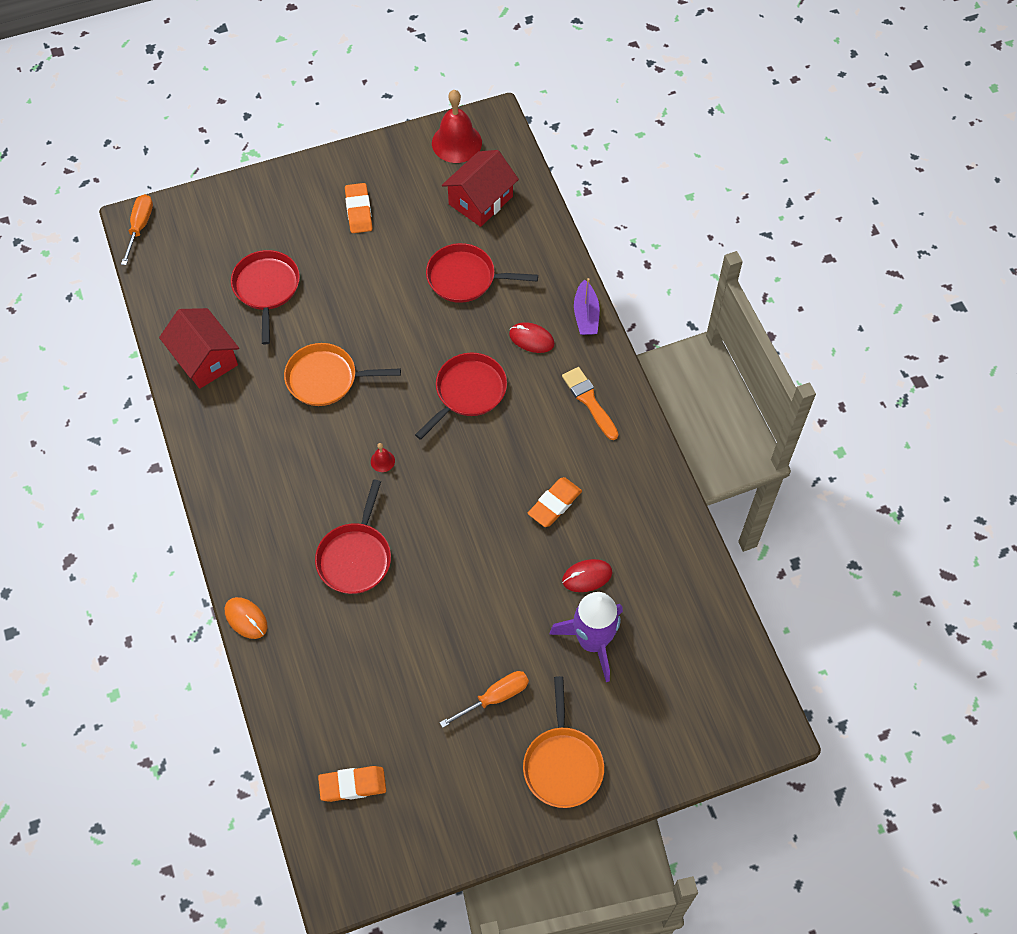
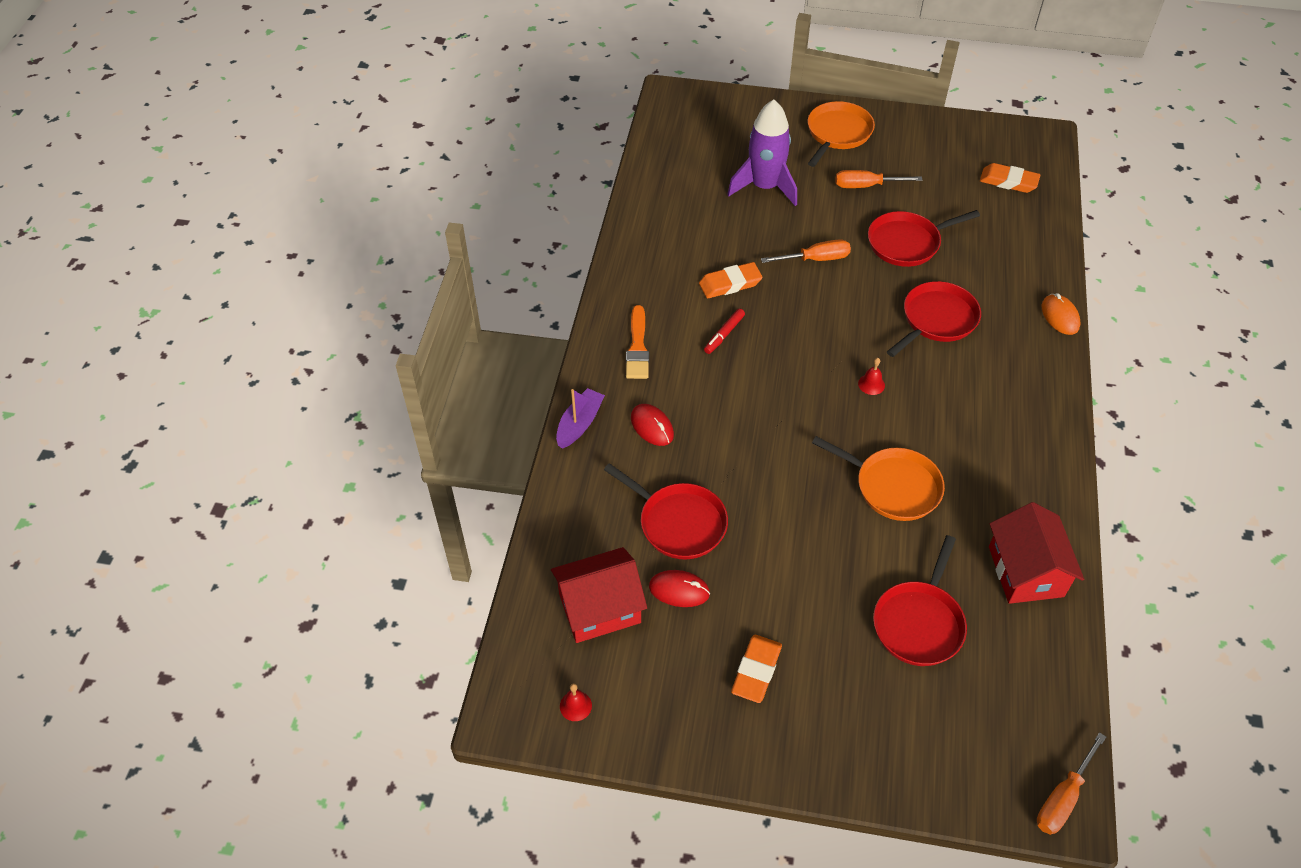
camera: 150 degrees left, 10 degrees down
red pan [415,352,507,440] -> red pan moved to [868,210,980,267]
red bell [432,90,482,163] -> red bell [560,683,592,721], size x0.43
red mouse [562,559,612,592] -> red mouse moved to [649,570,710,607]
none -> red marker [704,309,745,354]
none -> orange screwdriver [761,239,851,263]

